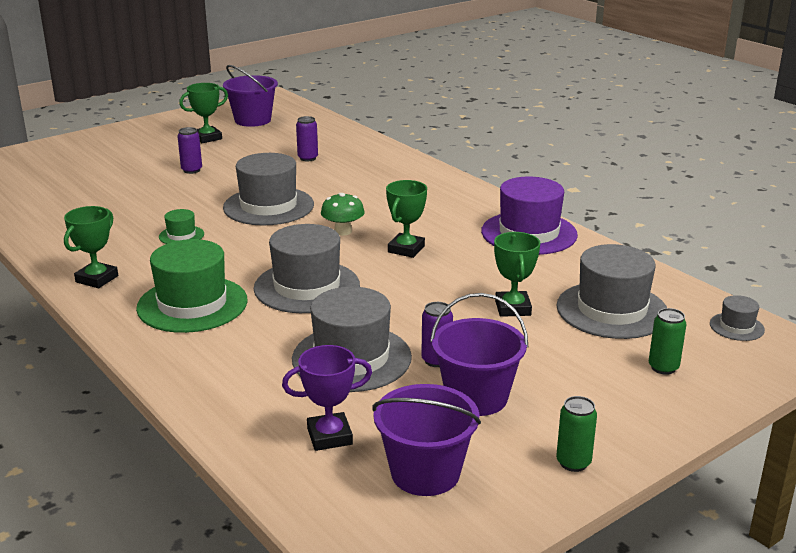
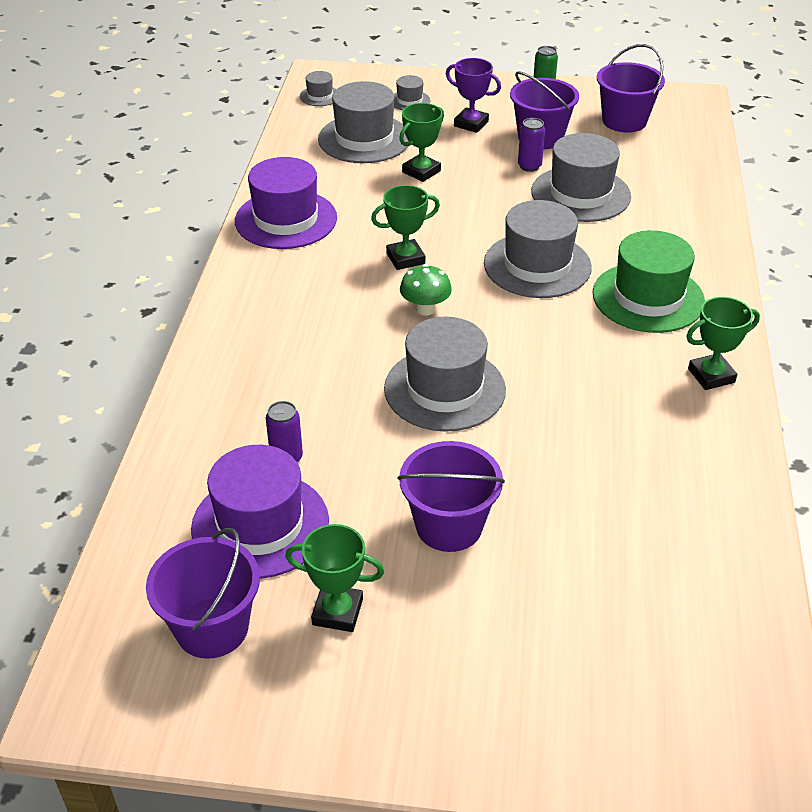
camera: 135 degrees left, 15 degrees up
green hat [159,209,204,244] -> none
purple can [177,127,202,174] -> purple bucket [397,441,505,552]
purple trophy [282,345,372,451] -> purple trophy moved to [446,58,501,133]
green can [649,308,687,375] -> grey hat [394,75,430,110]
none -> purple hat [191,445,329,579]

